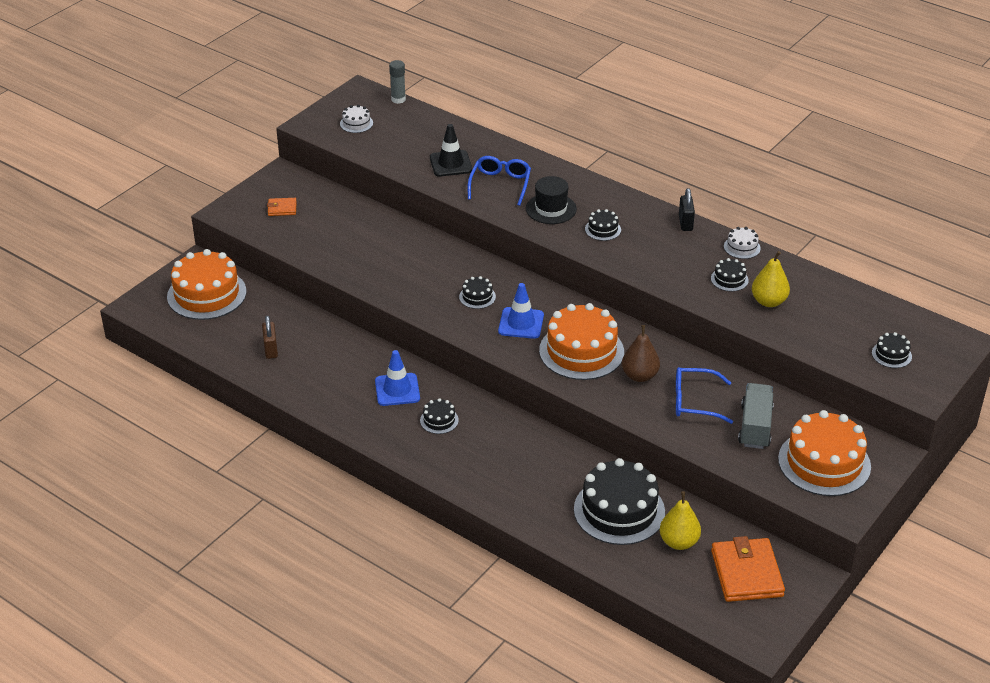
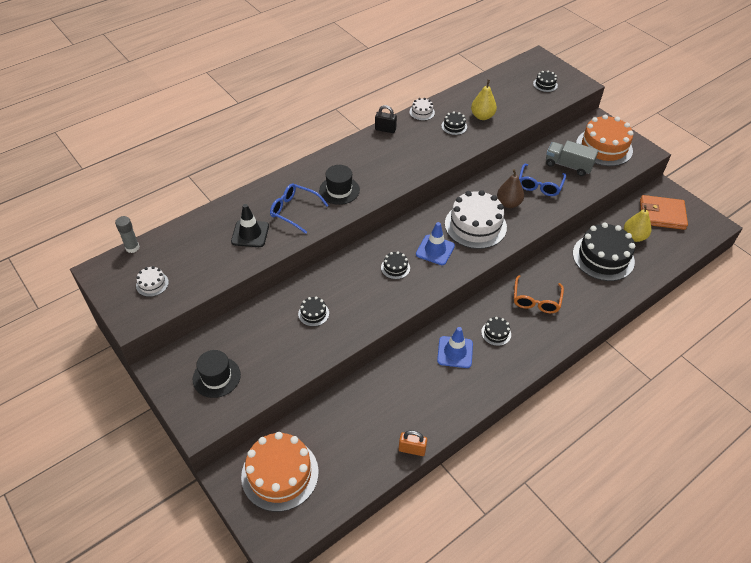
camera: 75 degrees left, 10 degrees up
brown padlock [262,316,278,359] -> none
orange wallet [267,198,297,216] -> black hat [193,350,241,398]
orange cake [539,303,624,380] -> white cake [445,190,507,249]
black cake [585,209,621,241] -> black cake moved to [298,297,329,326]
none -> orange padlock [399,430,427,456]
none -> orange glasses [514,275,564,313]

